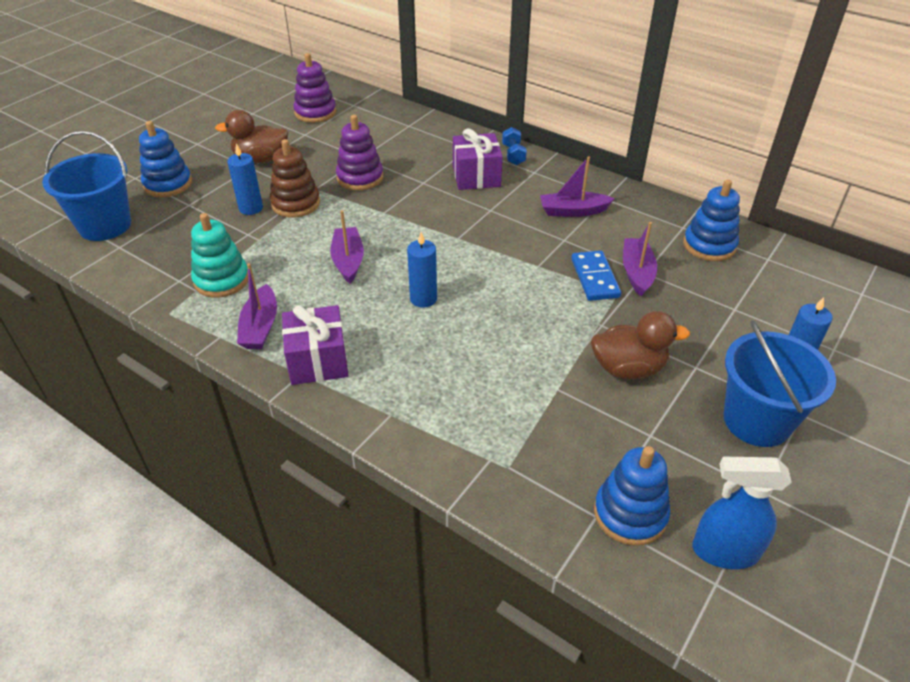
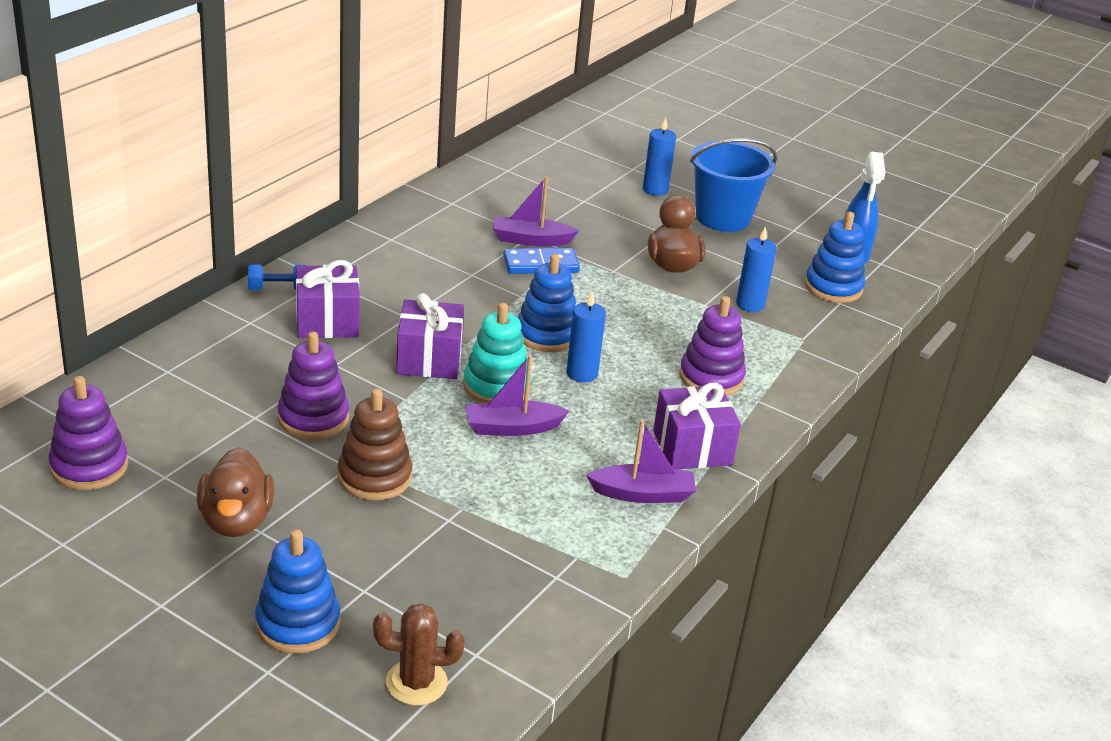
camera: 95 degrees left, 10 degrees down
blue bucket [42,131,131,241] -> brown cactus [373,603,465,705]
turquoise stacking toy [191,213,248,298] -> turquoise stacking toy moved to [463,303,531,403]
blue candle [227,144,263,215] -> blue candle moved to [736,226,777,312]
purple boat [540,156,614,217] -> none
blue stacking toy [683,179,740,261] -> blue stacking toy moved to [517,254,576,352]
none -> purple gift [396,293,464,379]
none -> purple stacking toy [679,296,746,396]

